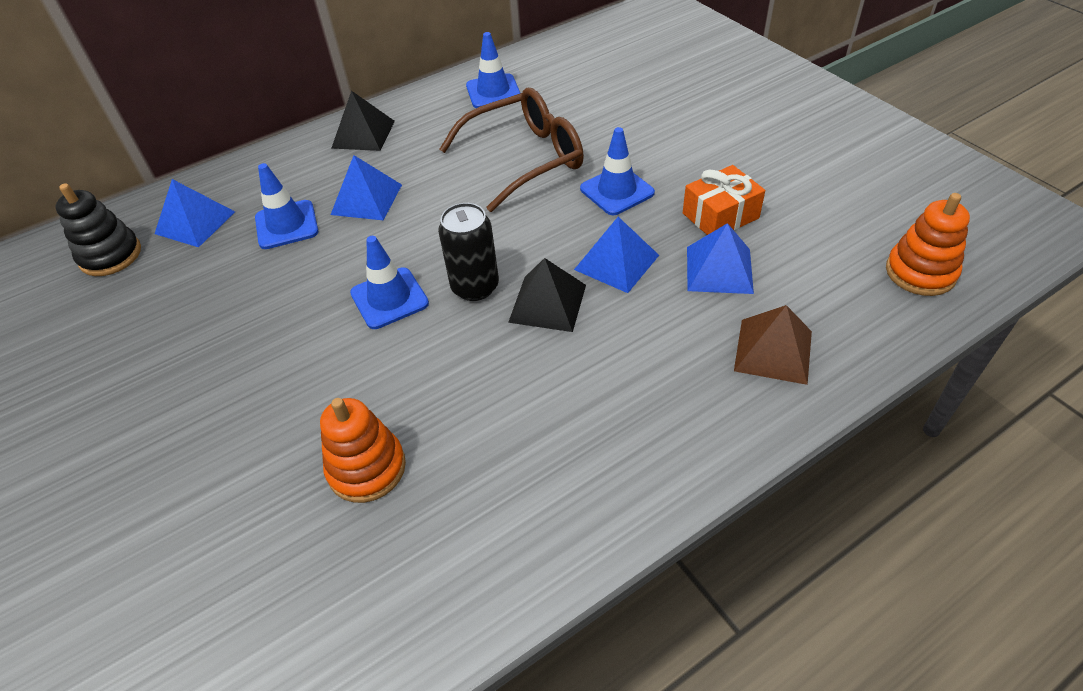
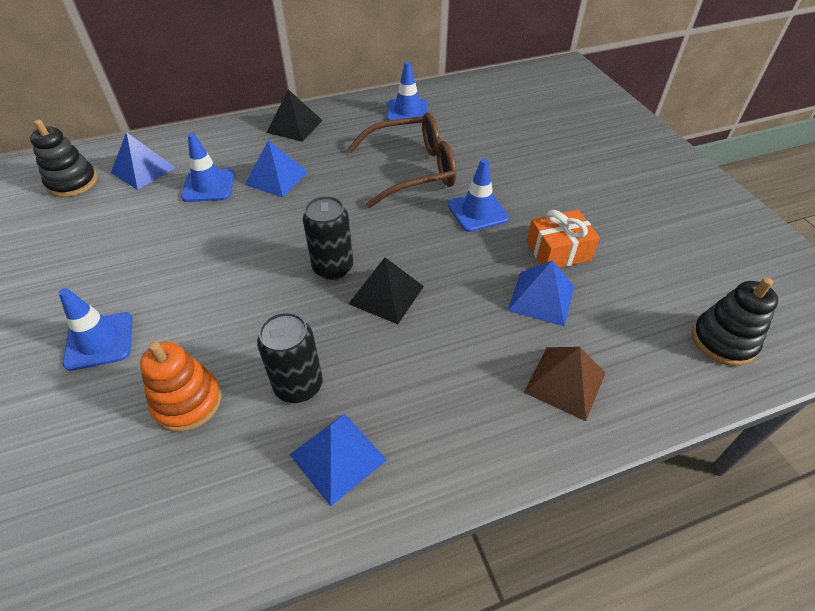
camera: 10 degrees right, 0 degrees up
blue traffic cone [350,236,429,329] -> blue traffic cone moved to [59,288,133,371]
blue pyramid [574,217,659,293] -> blue pyramid moved to [289,413,387,506]
orange stacking toy [886,193,970,296] -> black stacking toy [692,278,778,366]
none -> black can [257,312,323,403]

